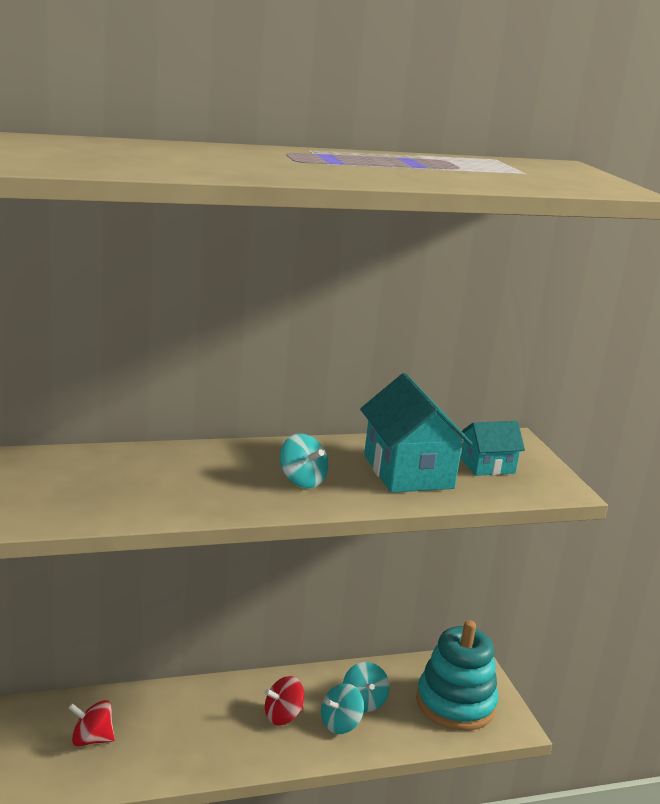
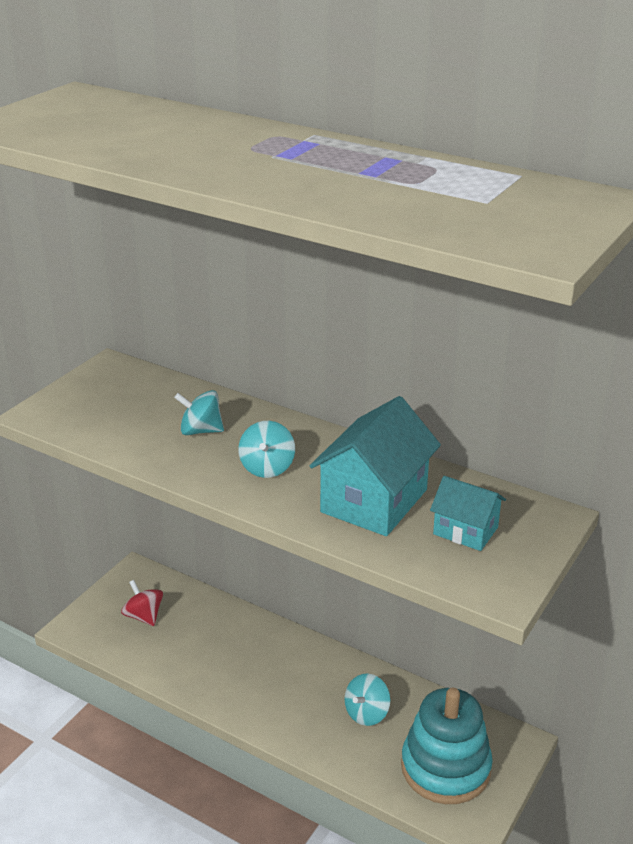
camera: 50 degrees right, 10 degrees up
red spinning top [265,676,304,725] -> none
turquoise spinning top [321,683,364,734] -> turquoise spinning top moved to [174,390,224,435]

